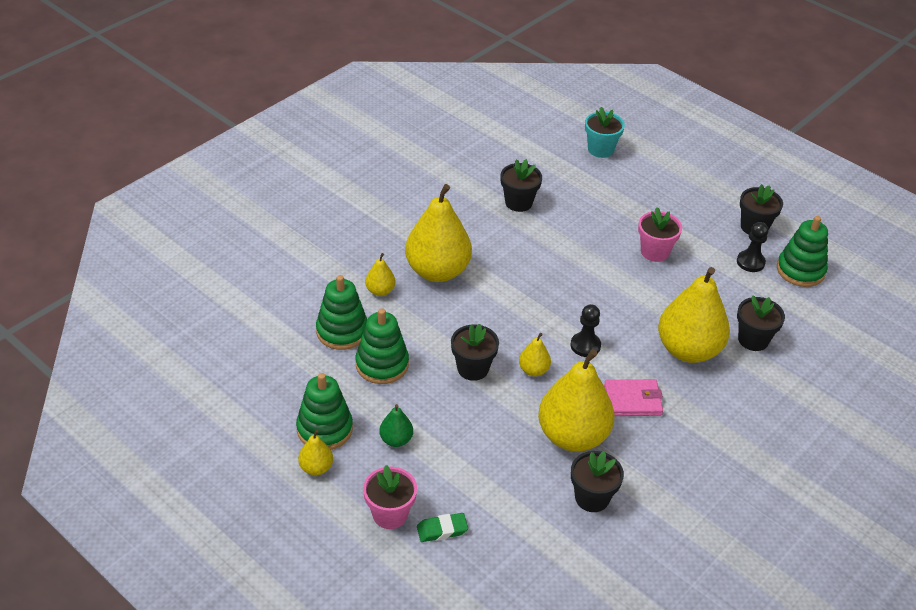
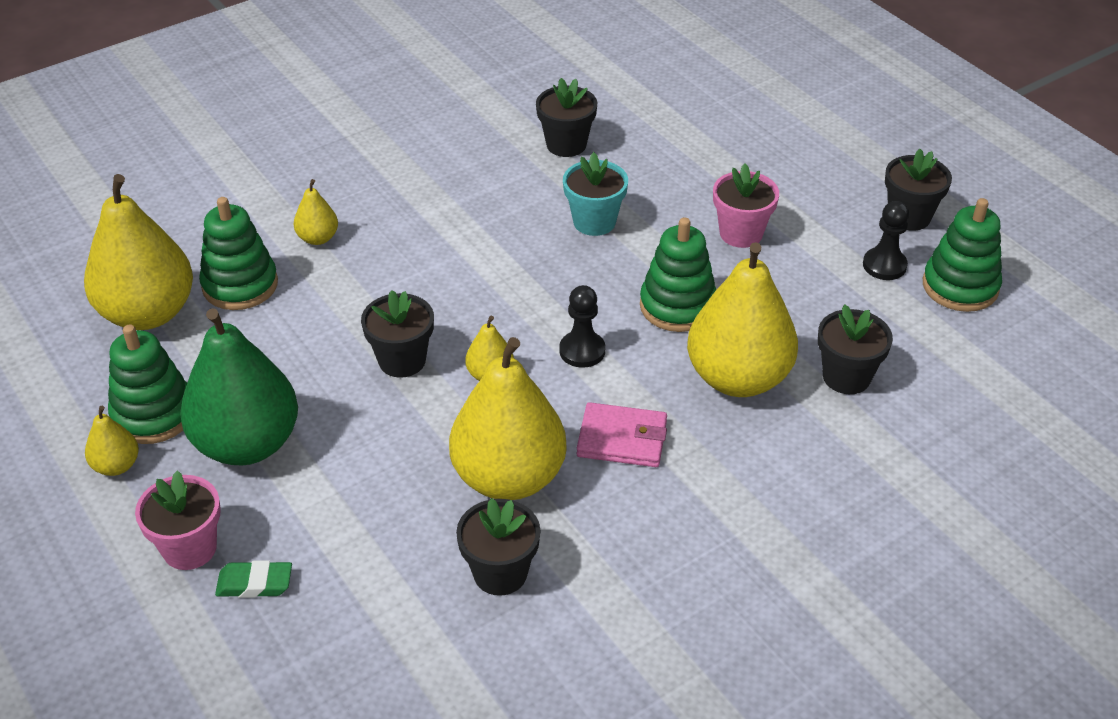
camera: 15 degrees right, 0 degrees up
green stacking toy [355,308,409,384] -> green stacking toy moved to [640,217,716,332]
green pear [379,404,413,447] -> green pear [180,308,298,465], size x2.23
yellow pear [405,184,472,282] -> yellow pear moved to [84,174,193,330]
turquoise flower pot [585,107,625,158] -> turquoise flower pot moved to [563,152,628,236]

